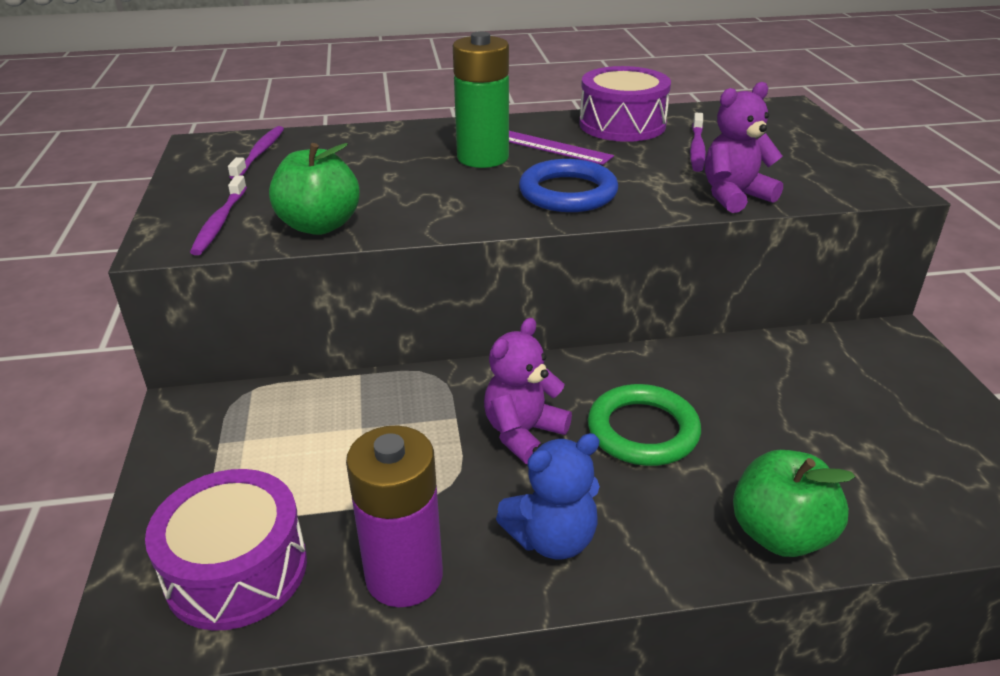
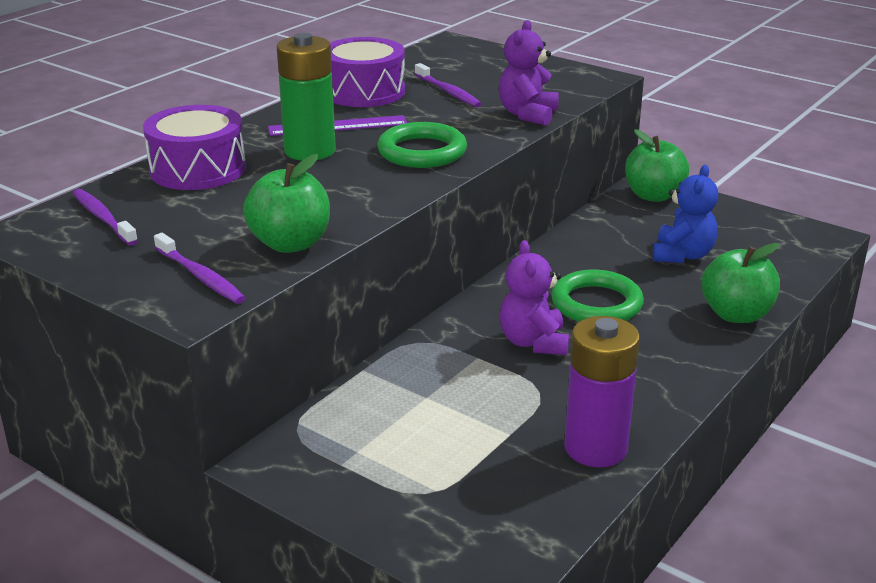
camera: 45 degrees left, 5 degrees down
purple drum [145,469,307,631] -> purple drum moved to [143,105,246,190]
blue teddy bear [496,433,600,559] -> blue teddy bear moved to [653,165,718,263]
blue ring [519,159,618,212] -> green ring [377,122,467,168]
none -> green apple [625,129,689,202]

